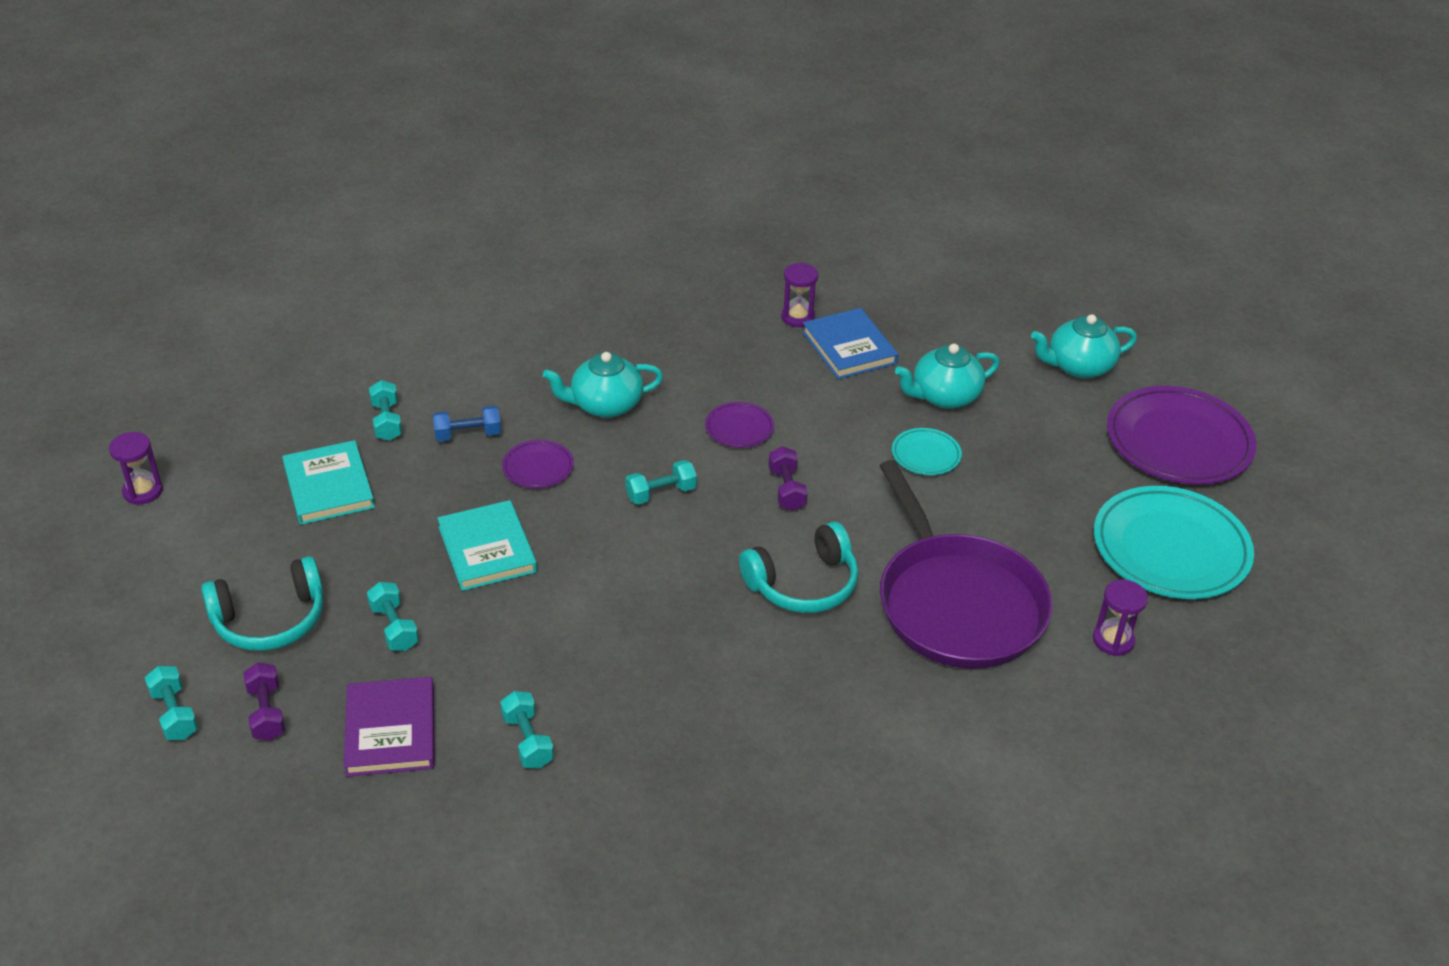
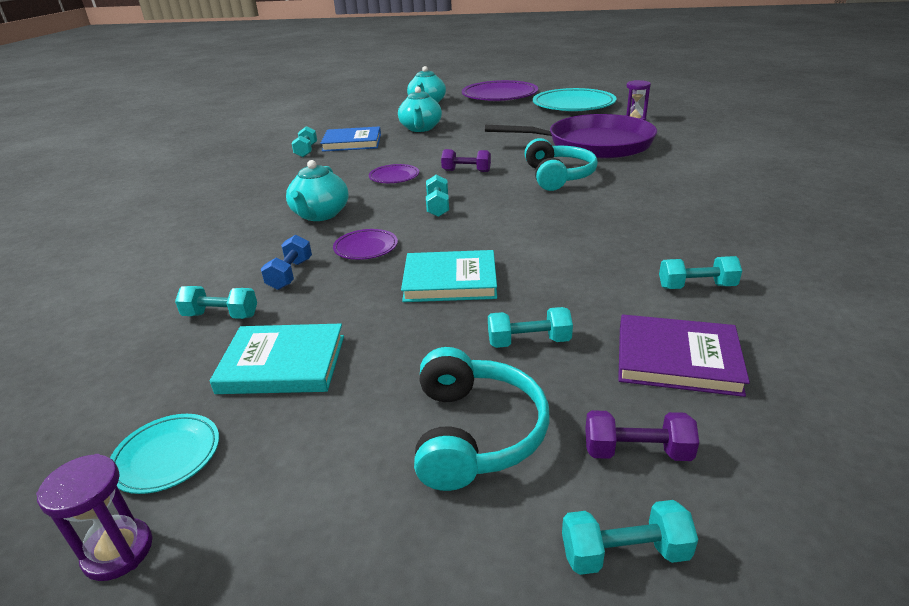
camera: 65 degrees left, 10 degrees down
purple hourglass [781,262,818,327] -> turquoise dumbbell [291,126,317,157]
turquoise plate [892,428,962,475] -> turquoise plate moved to [110,414,219,494]

